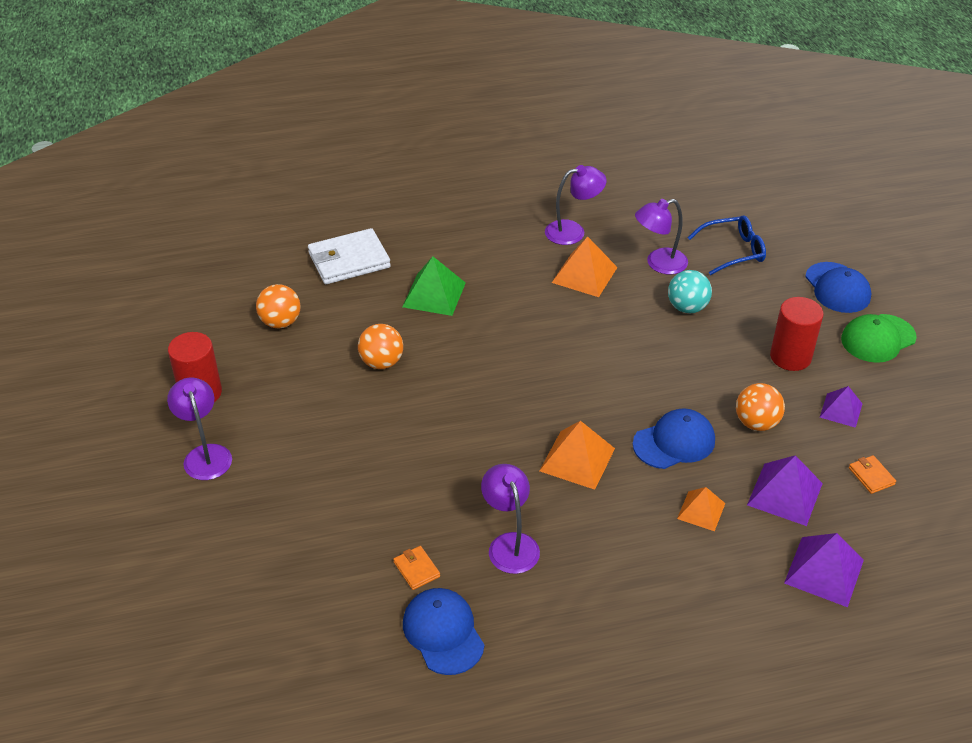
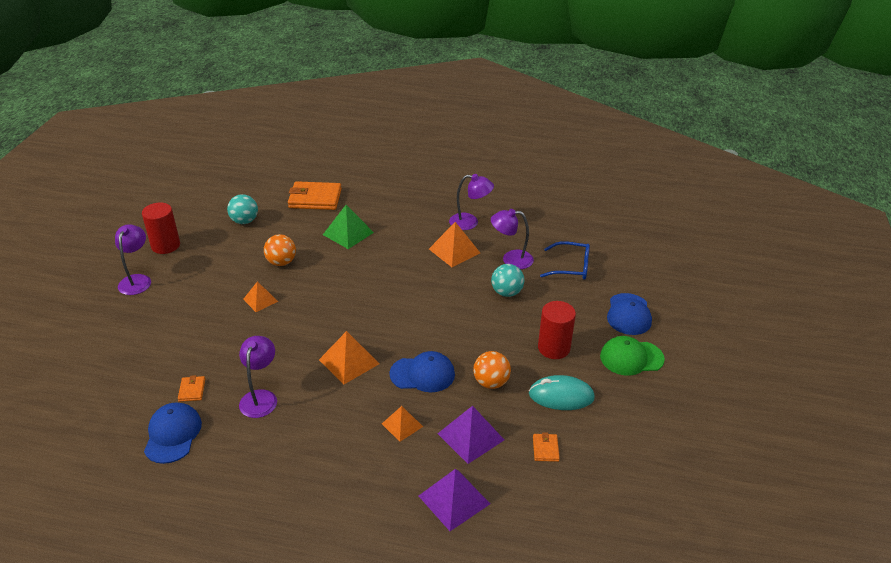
camera: 25 degrees right, 5 degrees down
orange ball [256,284,301,328] -> turquoise ball [227,194,258,224]
white wallet [308,228,391,284] -> orange wallet [288,181,342,210]
purple pyramid [820,386,862,428] -> turquoise mouse [529,375,595,410]
none -> orange pyramid [243,282,278,312]

